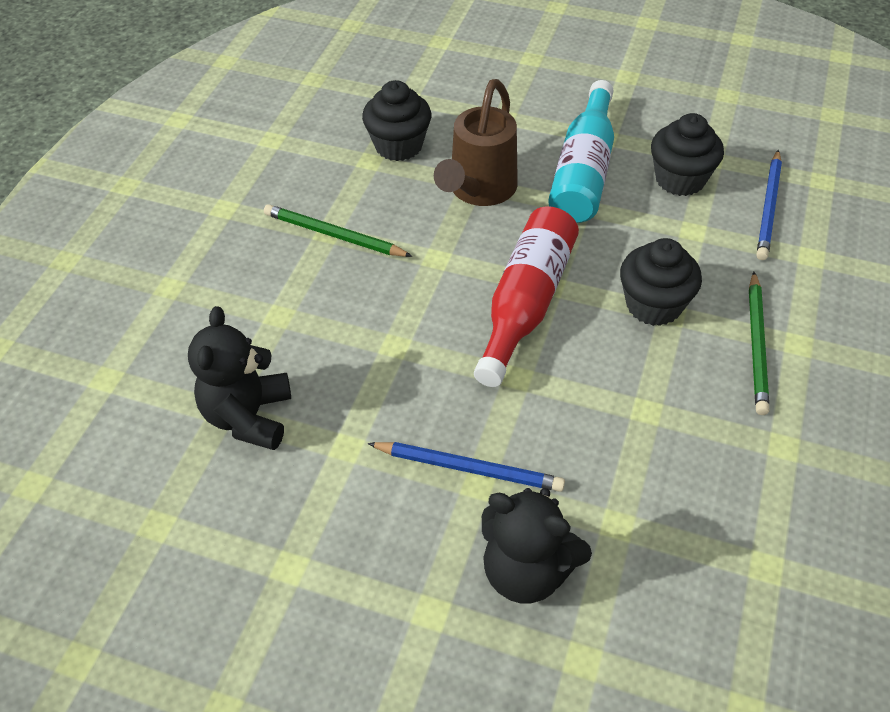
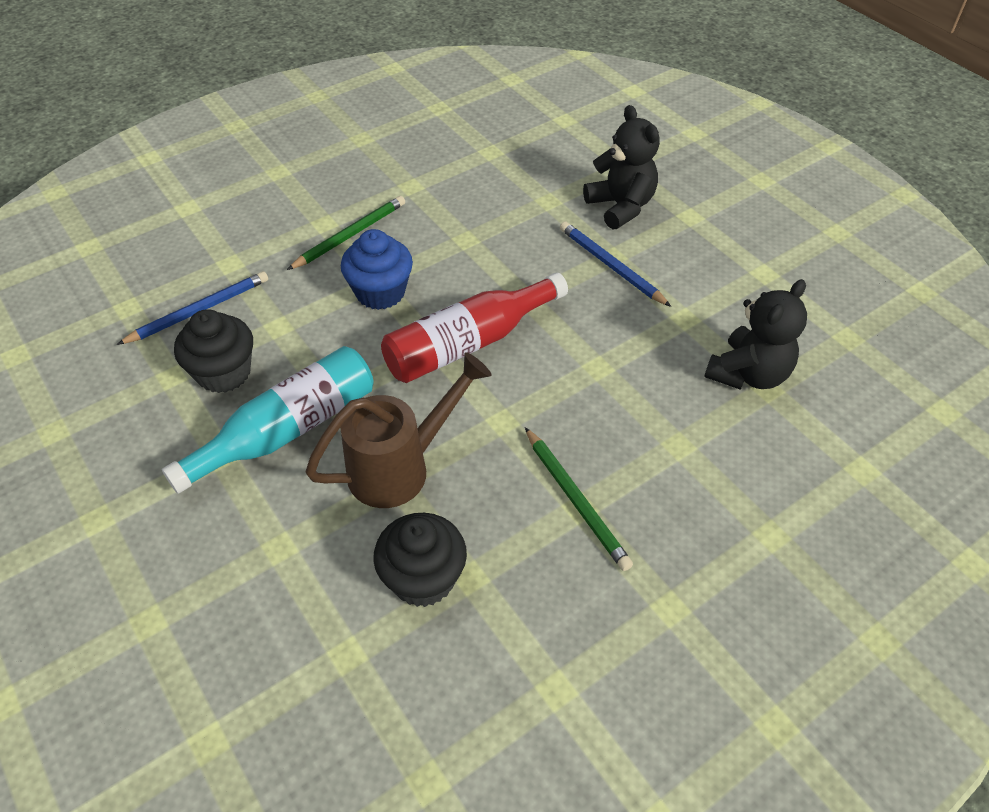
camera: 145 degrees left, 0 degrees up
black cupcake [620,238,702,326] -> blue cupcake [341,229,413,310]

